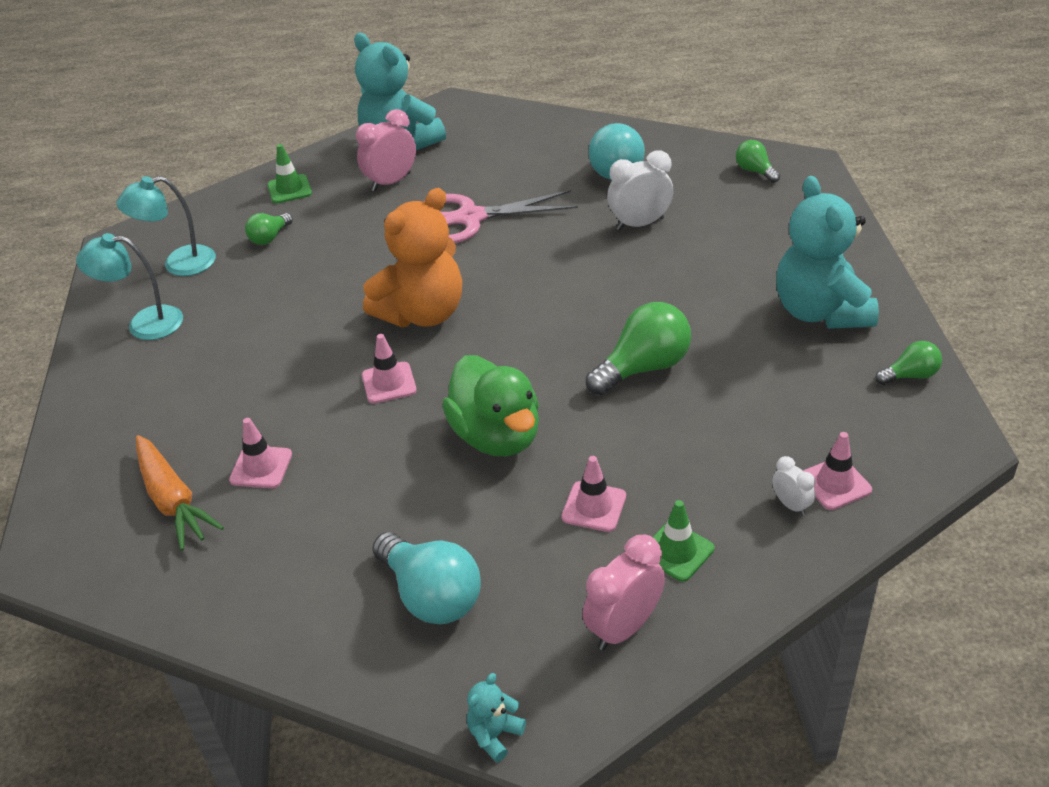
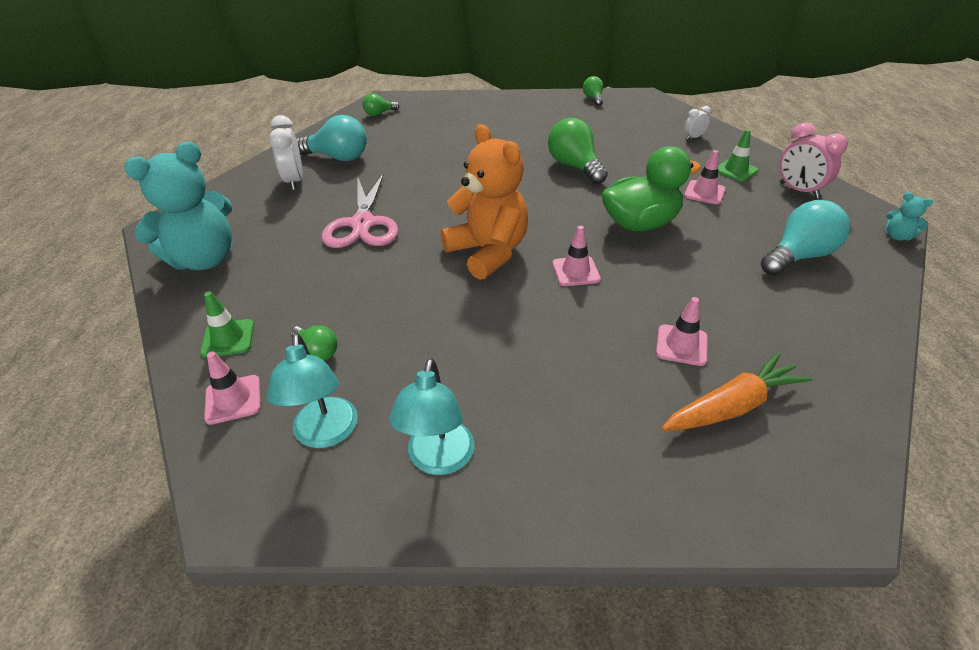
camera: 85 degrees left, 0 degrees up
pink clock [356,109,416,192] -> none
white clock [607,150,673,231] -> white clock moved to [269,115,303,190]
turquoise teddy bear [776,176,879,329] -> none
pink traffic cone [803,432,872,510] -> pink traffic cone moved to [204,351,261,425]

